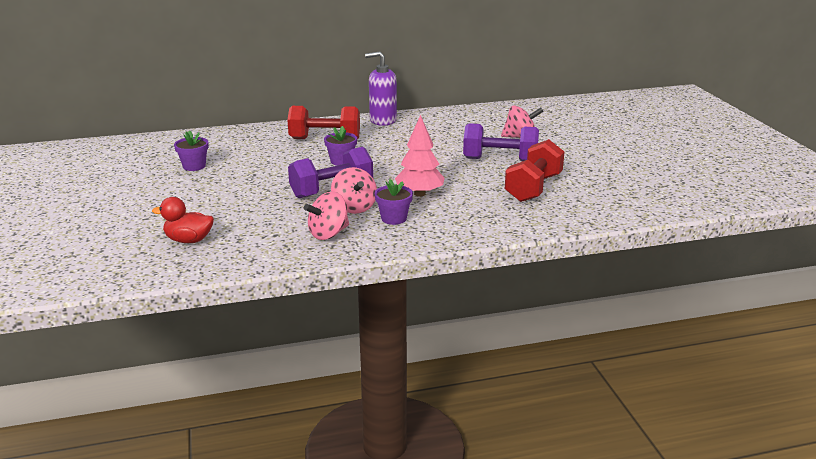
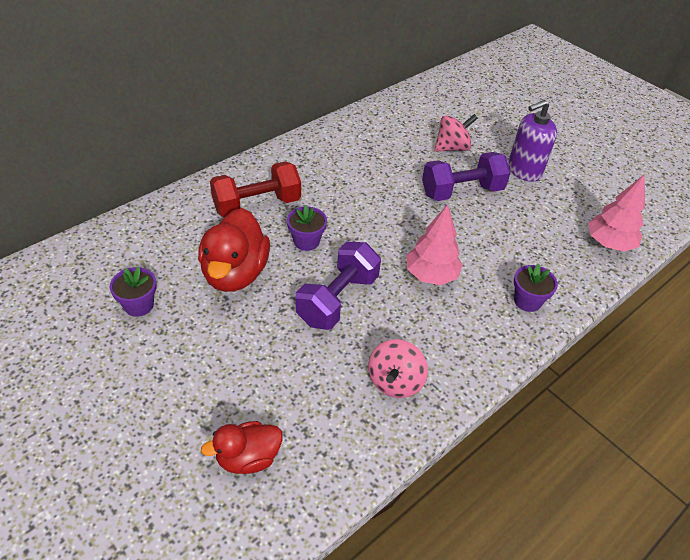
camera: 30 degrees left, 20 degrees up
pink spinning top [331,167,377,214] -> none
purple soap dispenser [365,51,397,126] -> purple soap dispenser moved to [508,100,557,182]
purple flower pot [375,179,413,225] -> purple flower pot moved to [514,264,558,312]
red dumbbell [505,139,564,202] -> none
none -> red duck [198,208,270,292]
none -> pink tree [588,175,645,252]

